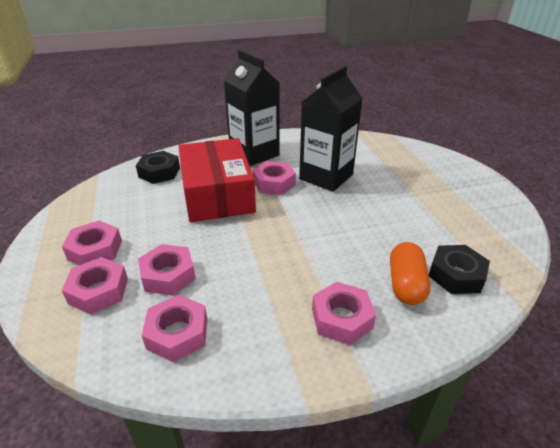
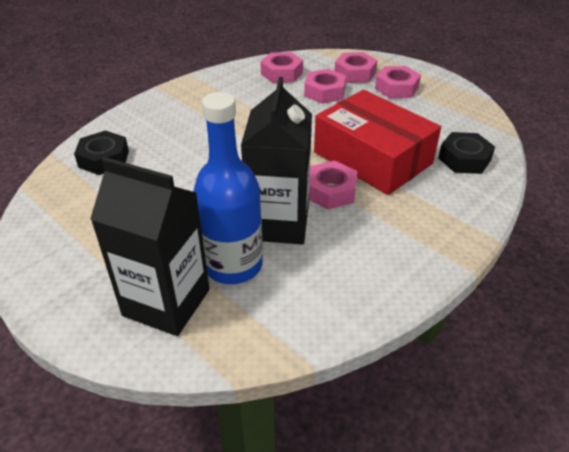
camera: 150 degrees right, 5 degrees up
black carton [224,50,280,166] -> black carton moved to [90,157,210,336]
pink nut [312,282,376,345] -> none
orange capsule [390,242,430,305] -> none
none -> blue bottle [193,92,263,284]

